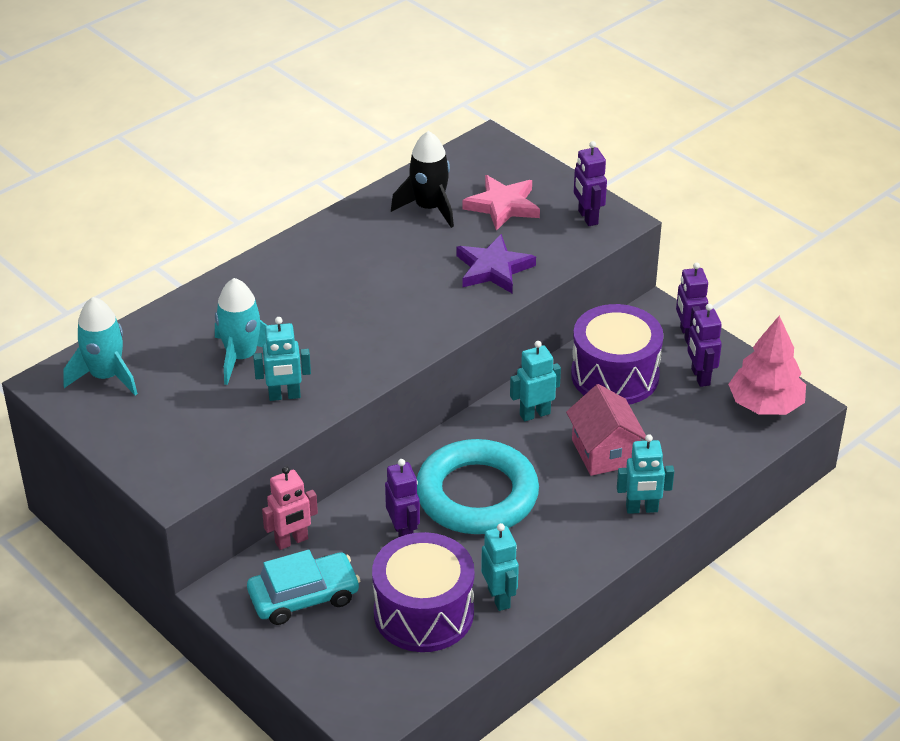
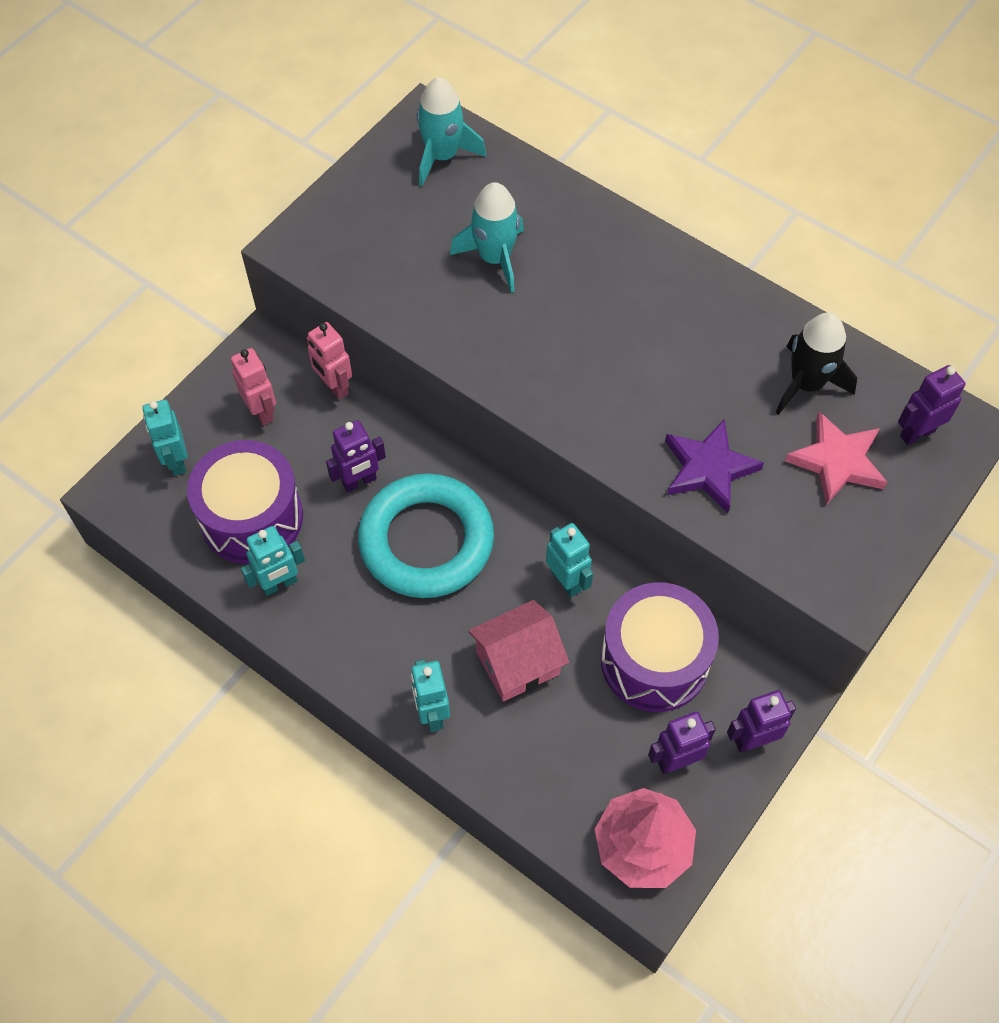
camera: 80 degrees right, 20 degrees up
turquoise car [247,550,360,625] -> pink robot [231,348,276,426]
turquoise robot [253,317,311,401] -> turquoise robot moved to [142,399,188,476]
purple robot [574,141,607,226] -> purple robot moved to [898,365,966,445]

